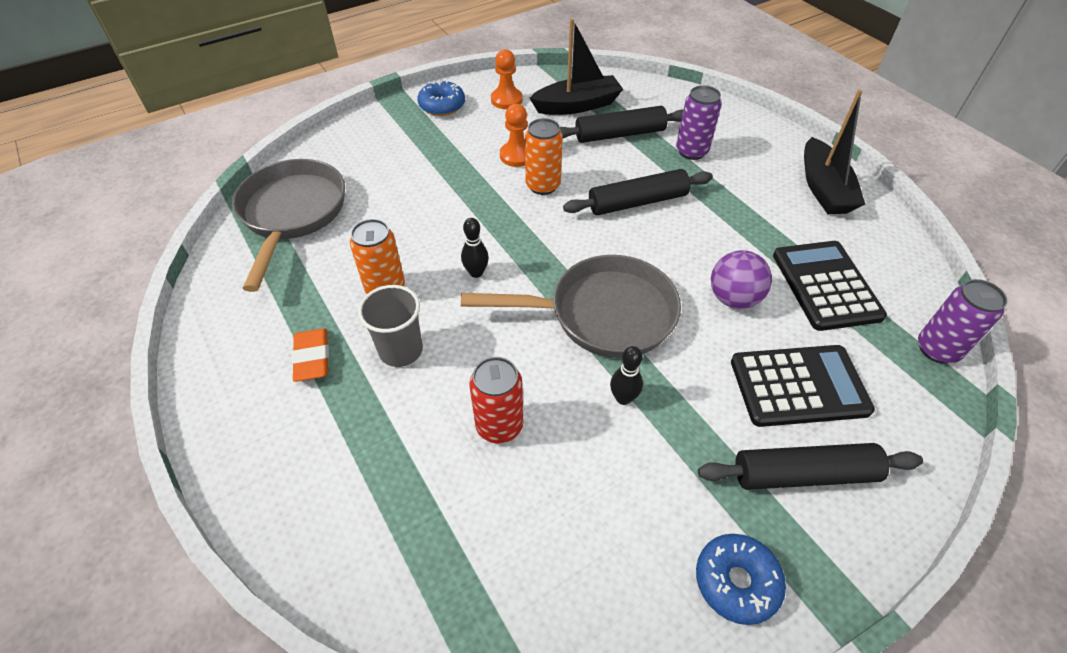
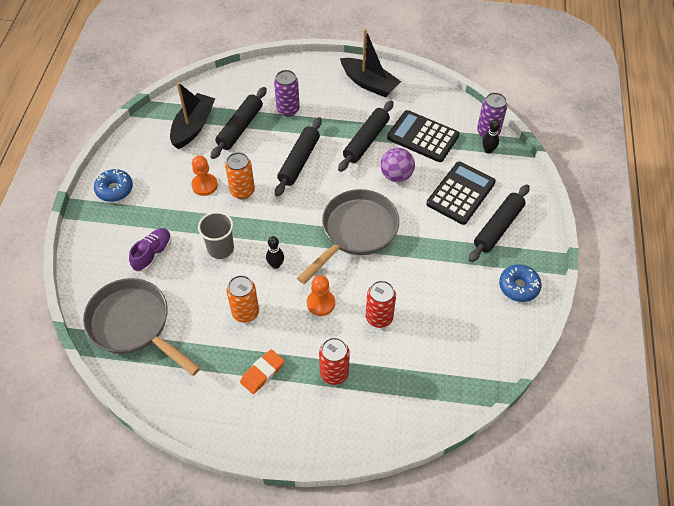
camera: 50 degrees left, 5 degrees up
orange eraser [291,329,329,382] -> orange eraser turned 75 degrees counterclockwise [240,349,284,394]
grey cup [358,285,423,367] -> grey cup moved to [198,212,234,259]
orange pawn [491,49,523,109] -> orange pawn moved to [307,275,335,316]
black bowling pin [610,346,643,405] -> black bowling pin moved to [482,120,500,154]
none -> purple shoe [129,228,172,272]
none -> red can [319,337,350,385]
none -> black rolling pin [338,101,394,172]

